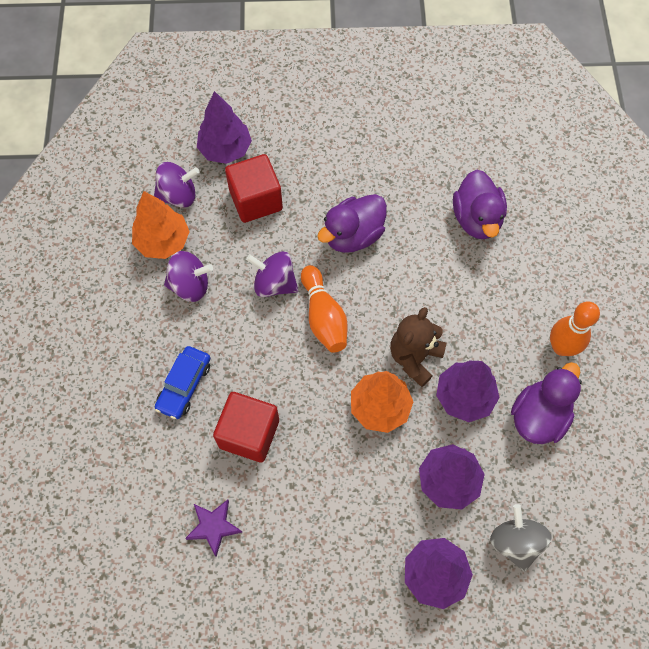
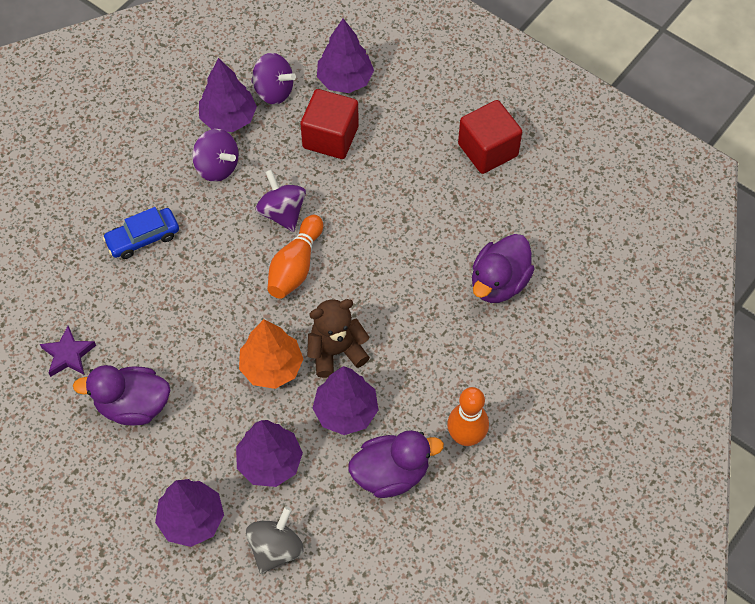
camera: 40 degrees right, 5 degrees down
orange tree [132,191,190,259] -> purple tree [199,58,257,132]
red cube [213,392,279,462] -> red cube moved to [458,100,522,174]
purple duck [317,194,387,253] -> purple duck moved to [73,365,171,426]

